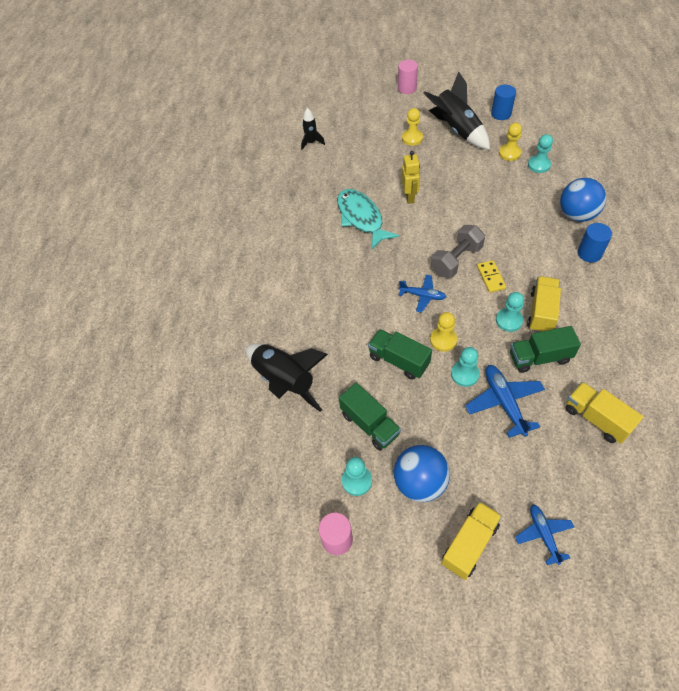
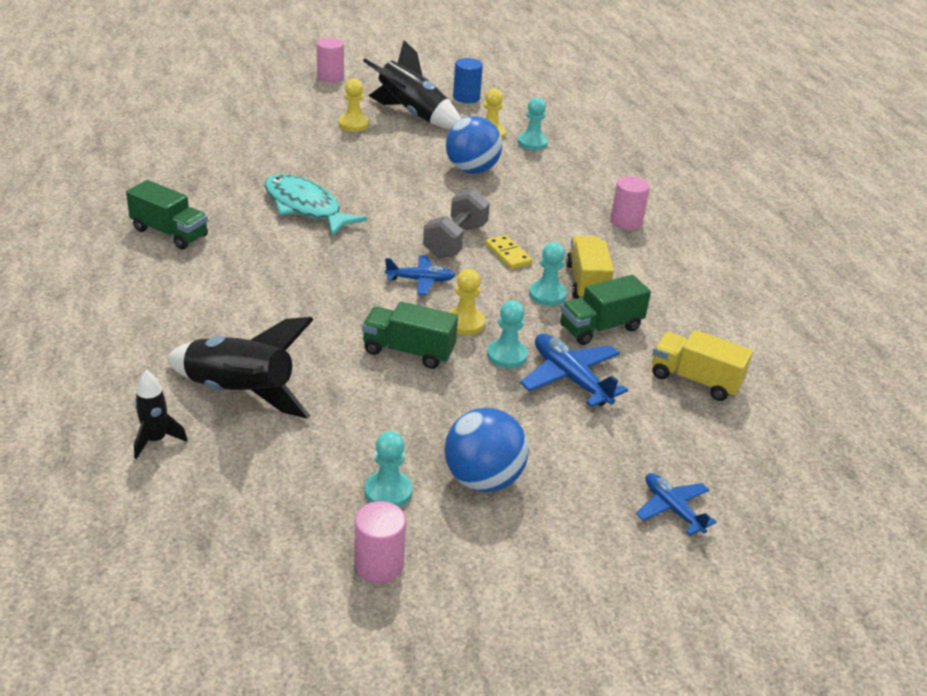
camera: 25 degrees left, 20 degrees down
black rocket [301,108,325,150] -> black rocket moved to [134,370,188,459]
green truck [339,383,401,451] -> green truck moved to [126,180,208,249]
yellow robot [401,151,420,204] -> none
yellow truck [441,501,502,580] -> none
blue ball [560,178,606,222] -> blue ball moved to [446,116,502,174]
blue cylinder [578,223,612,263] -> pink cylinder [610,176,650,230]

